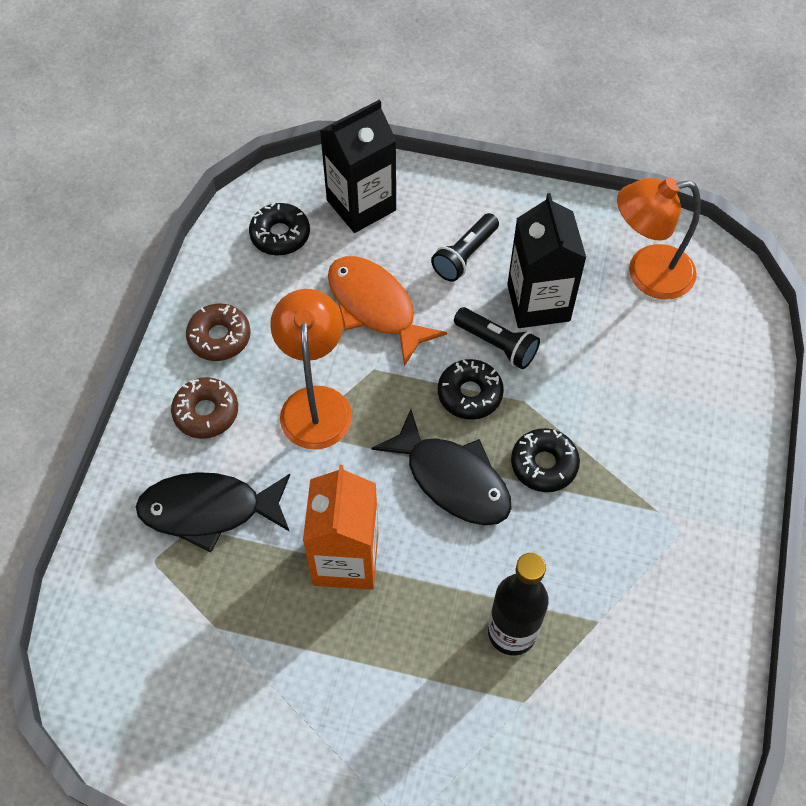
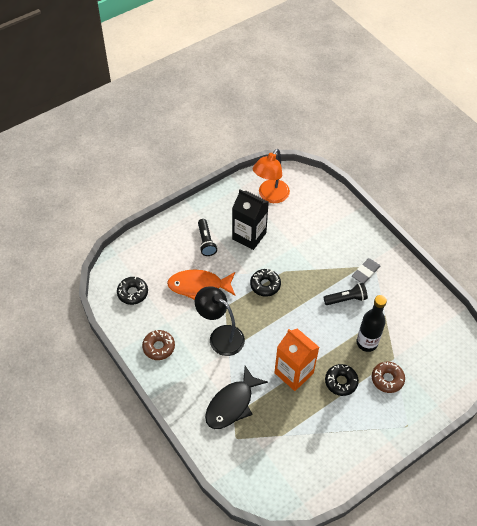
camera: 50 degrees left, 5 degrees down
brown donut [171,377,238,439] -> brown donut moved to [372,362,405,393]
orange lamp [270,289,352,450] -> black lamp [195,286,245,356]
black carton [320,100,396,233] -> none
black fish [372,409,512,525] -> none
black flashlight [454,307,540,369] -> black flashlight moved to [324,283,368,305]
black donut [511,428,580,492] -> black donut moved to [325,364,359,396]
none -> grey eraser [352,258,380,284]

